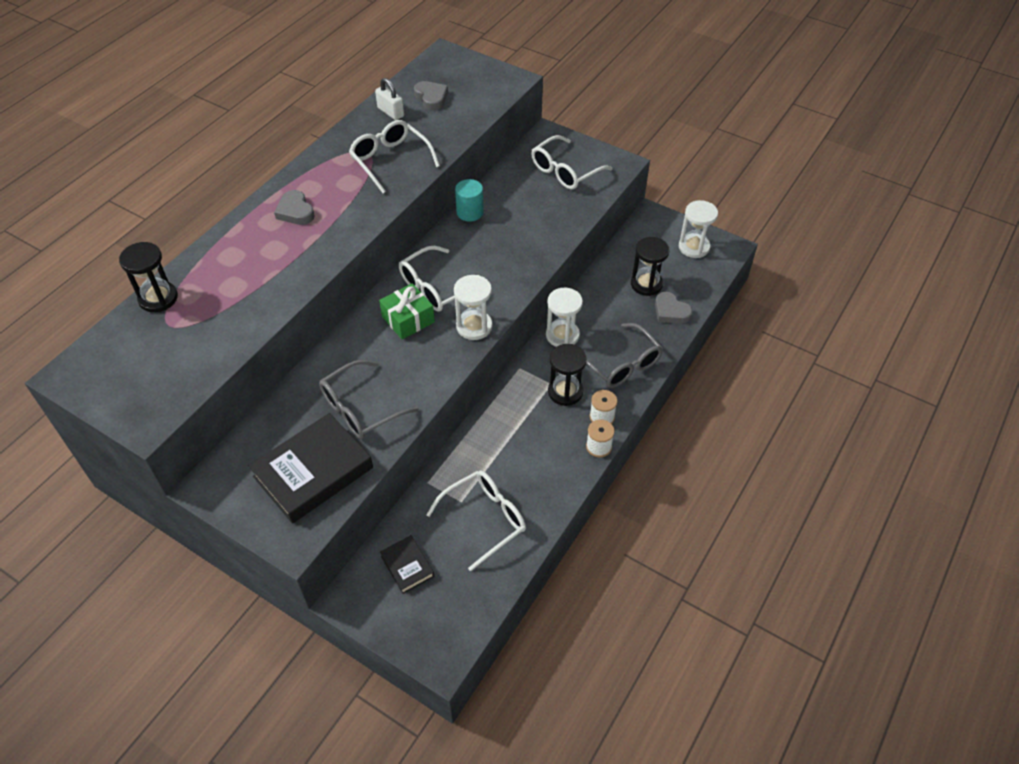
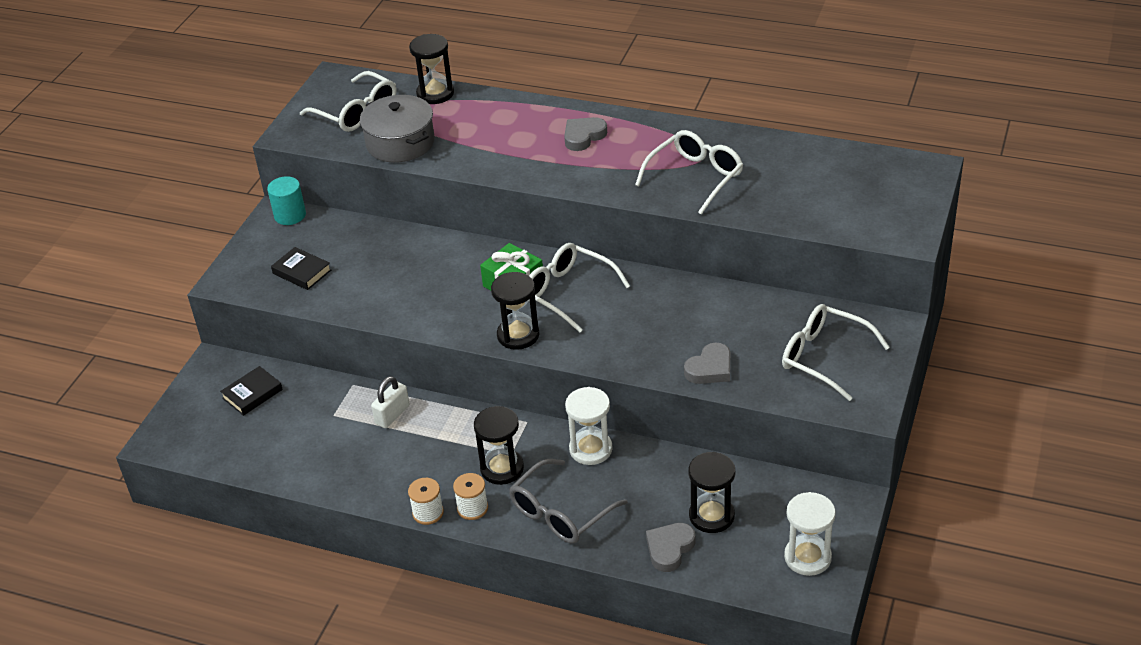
camera: 80 degrees right, 10 degrees down
black book [249,413,373,524] -> black book [271,247,331,290], size x0.50
grey glasses [319,360,419,439] -> none
white padlock [375,78,404,120] -> white padlock moved to [371,376,410,428]
grey heart [414,81,448,110] -> grey heart moved to [684,343,730,384]
white glasses [426,470,526,571] -> white glasses moved to [300,71,396,132]
white hourglass [454,275,493,340] -> black hourglass [491,272,539,350]
turquoise cylinder [455,179,484,221] -> turquoise cylinder moved to [267,176,306,225]
none -> grey pot [359,95,435,163]

